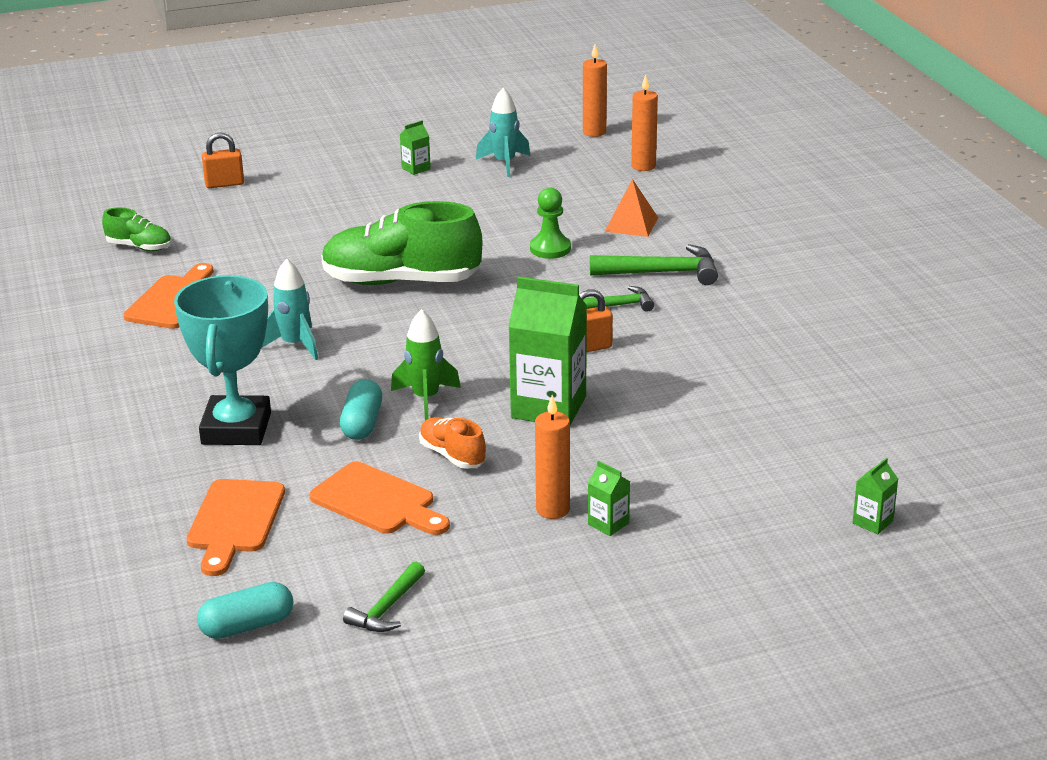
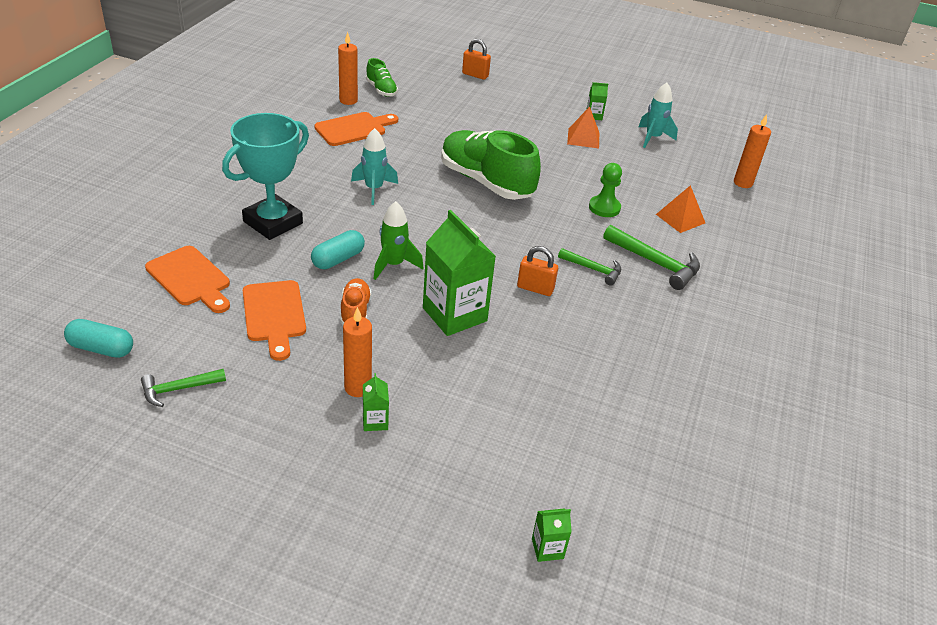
camera: 35 degrees right, 10 degrees up
orange cutting board [187,479,285,576] -> orange cutting board turned 90 degrees counterclockwise [145,246,230,313]
orange candle [583,44,607,137] -> orange candle moved to [338,32,358,105]
none -> orange pyramid [567,106,599,149]

